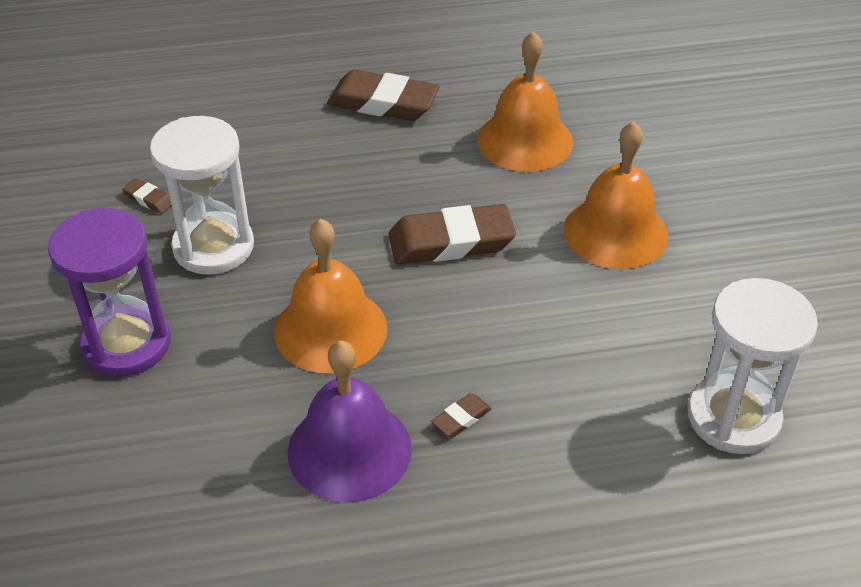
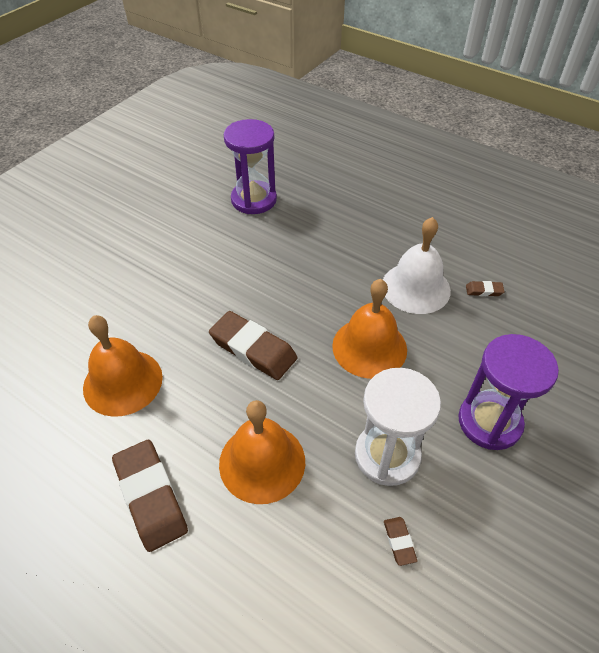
camera: 135 degrees left, 5 degrees up
purple bell [288,340,412,503] -> white bell [383,217,451,314]
brown eraser [431,393,492,437] -> brown eraser moved to [466,281,505,296]
orange bell [564,121,669,269] -> orange bell moved to [219,400,305,504]
white hourglass [687,278,818,454] -> purple hourglass [223,119,277,214]

